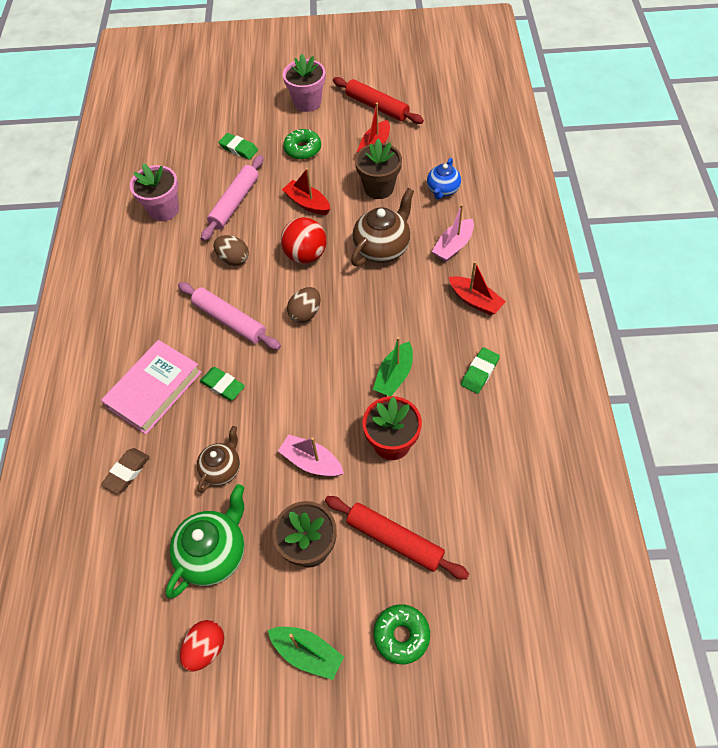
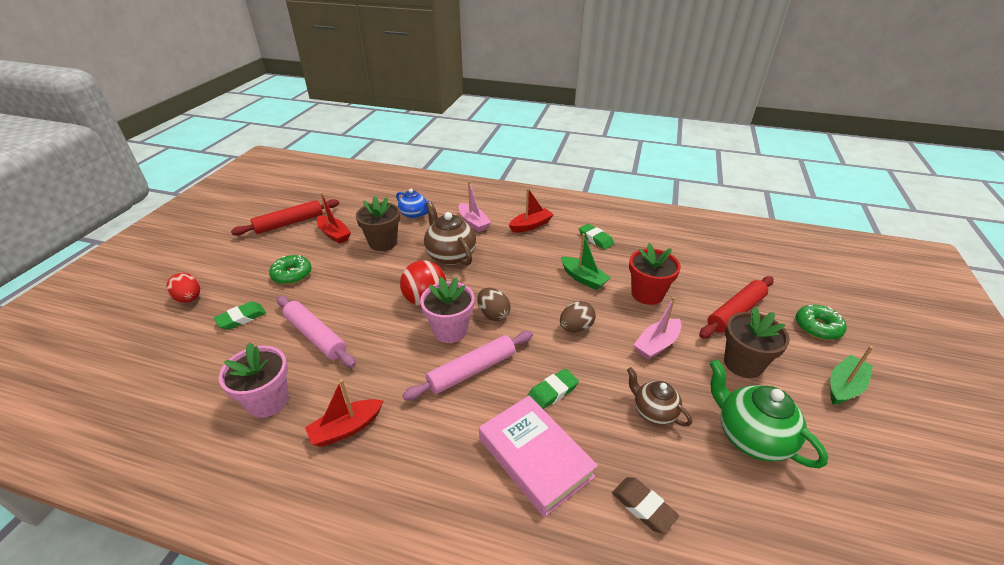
camera: 75 degrees left, 20 degrees down
red egg [180,620,224,671] -> red egg moved to [166,273,200,303]
brown egg [213,235,249,266] -> brown egg moved to [560,301,596,333]
red boat [282,168,330,215] -> red boat moved to [305,379,383,447]
pink flower pot [283,54,325,112] -> pink flower pot moved to [420,277,475,343]

